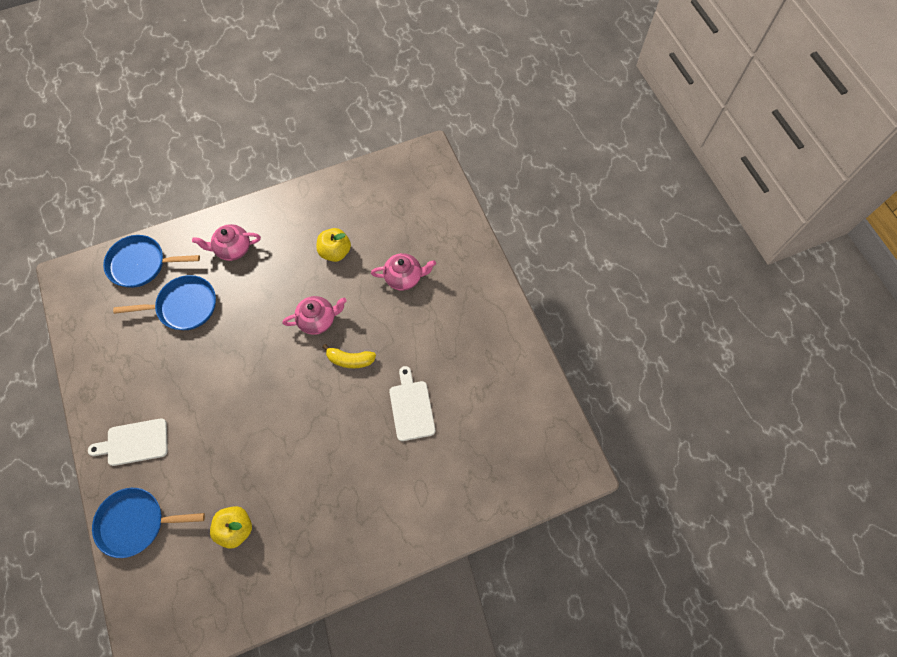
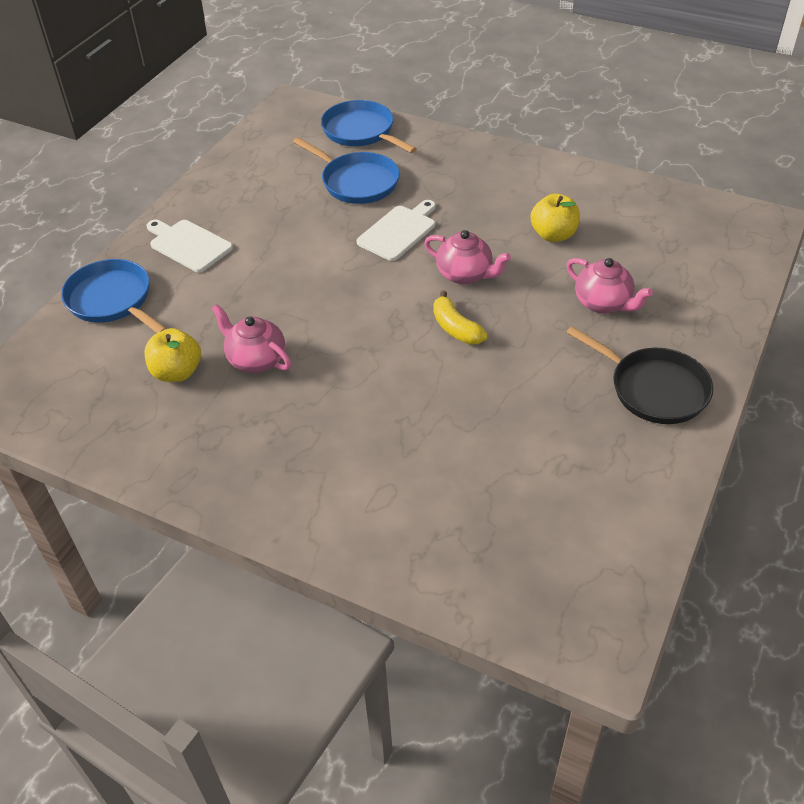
camera: 50 degrees right, 20 degrees down
pink teapot [192,224,261,261] -> pink teapot moved to [212,304,291,373]
white cutting board [389,366,435,441] -> white cutting board moved to [357,200,436,261]
none -> black pan [566,326,713,424]

